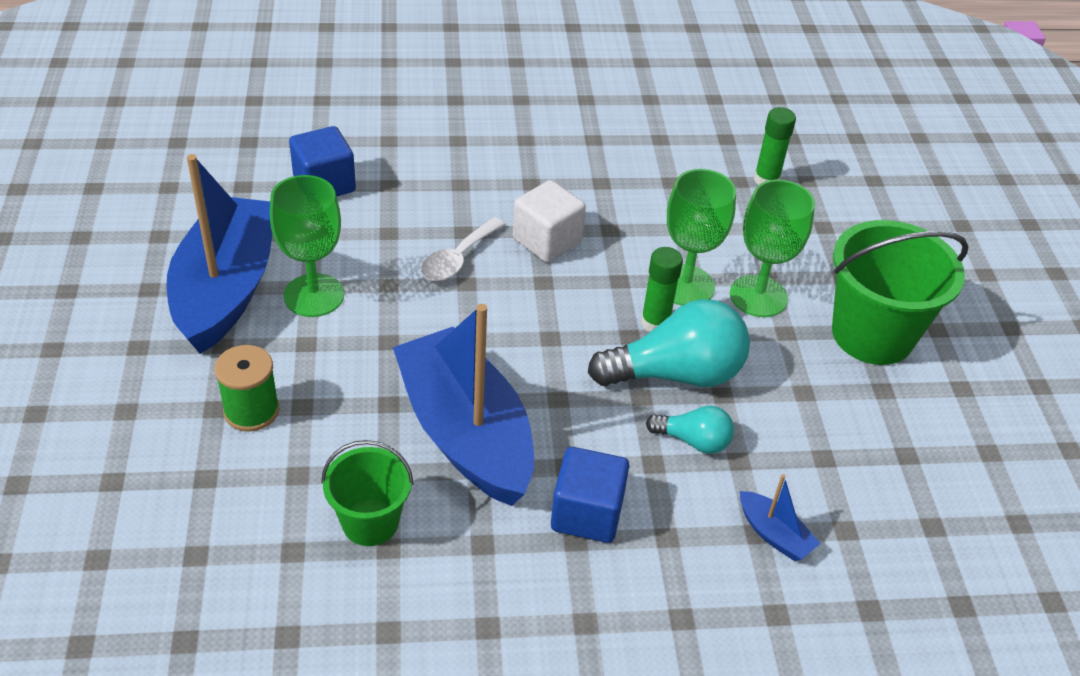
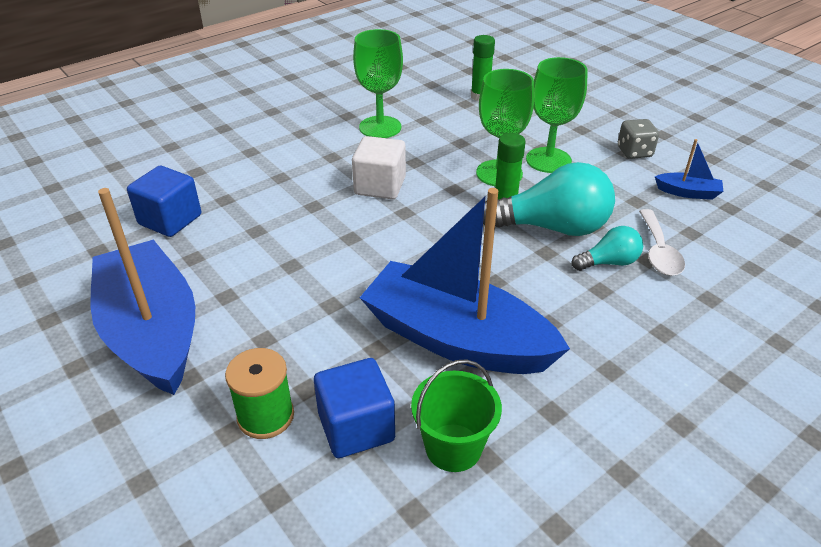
camera: 30 degrees left, 5 degrees down
green goblet [270,175,344,317] -> green goblet moved to [353,29,403,138]
white spoon [421,217,505,281] -> white spoon moved to [639,209,685,276]
blue cube [551,447,629,543] -> blue cube moved to [314,358,395,458]
turquoise light bulb [588,299,750,387] -> turquoise light bulb turned 45 degrees clockwise [483,162,615,236]
blue boat [740,474,821,561] -> blue boat moved to [655,139,724,200]
green bucket [832,220,968,365] -> grey dice [618,119,659,159]

